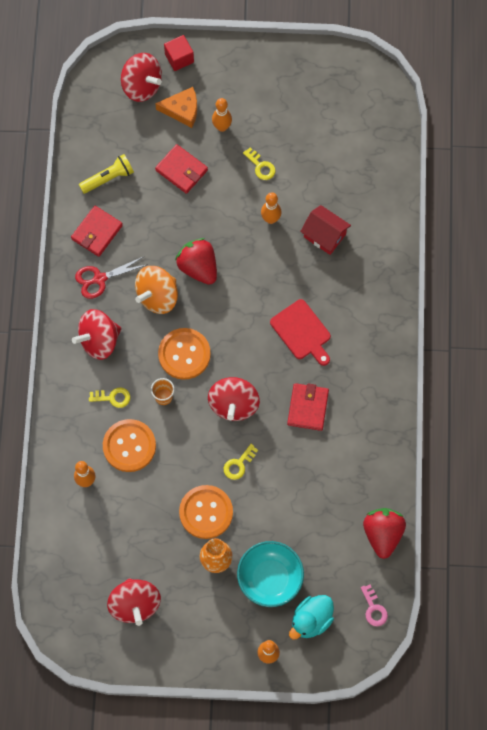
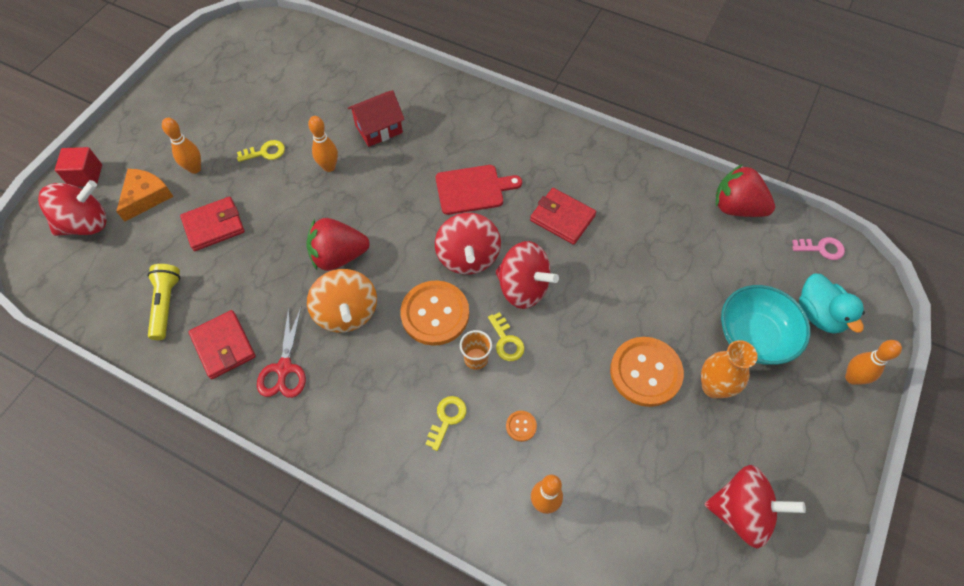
camera: 65 degrees left, 10 degrees down
red spinning top [72,309,121,360] -> red spinning top moved to [435,213,501,275]
orange button [103,419,156,472] -> orange button [506,411,537,442], size x0.42
yellow key [224,444,258,480] -> yellow key moved to [488,312,525,361]

